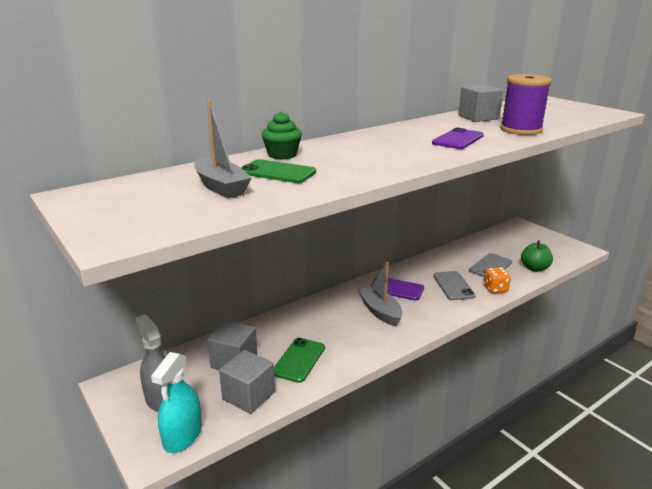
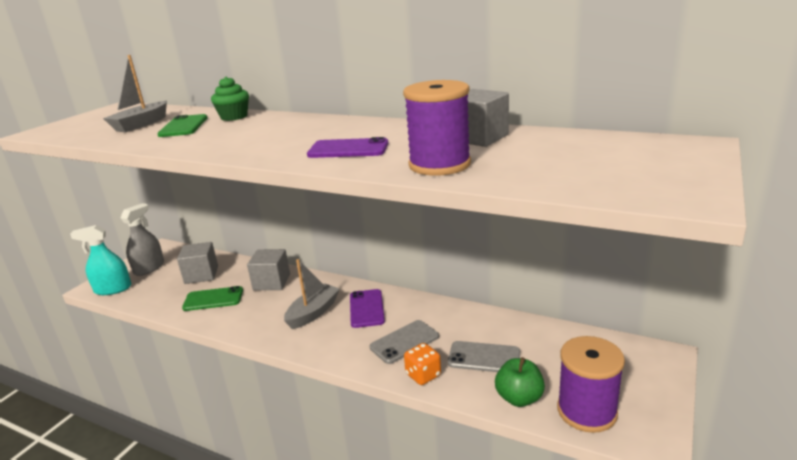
camera: 65 degrees right, 0 degrees up
grey cube [219,350,275,414] -> grey cube moved to [247,249,290,290]
none -> purple spool [557,336,625,433]

